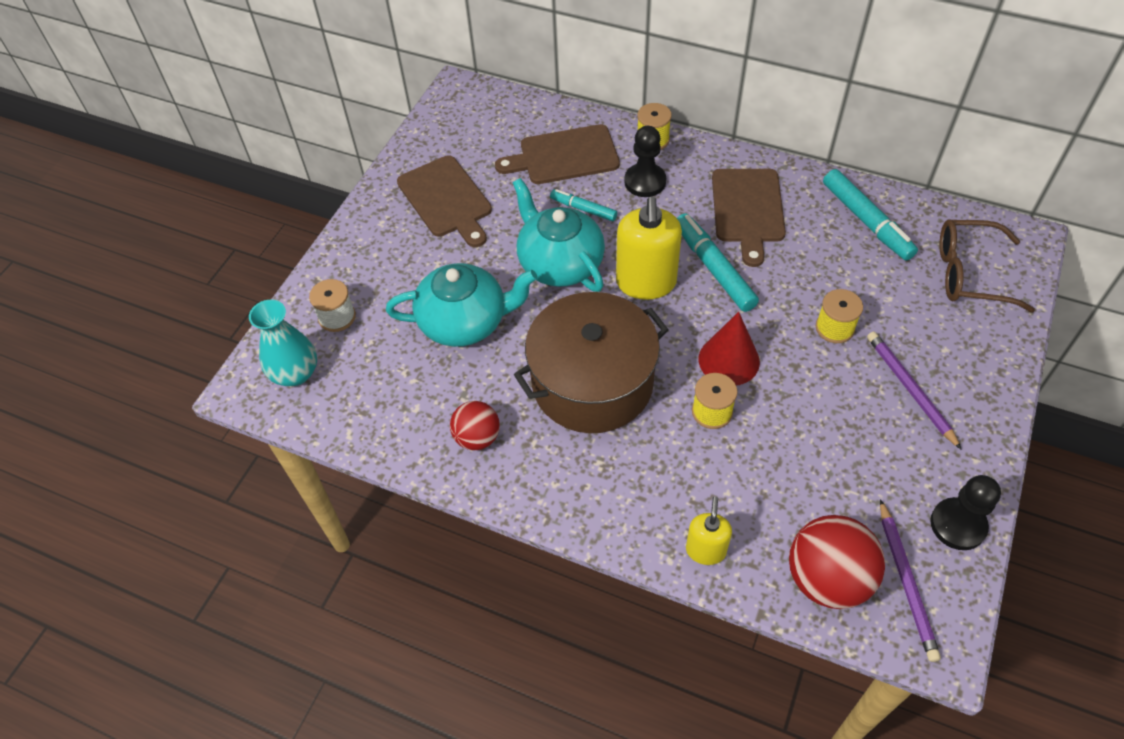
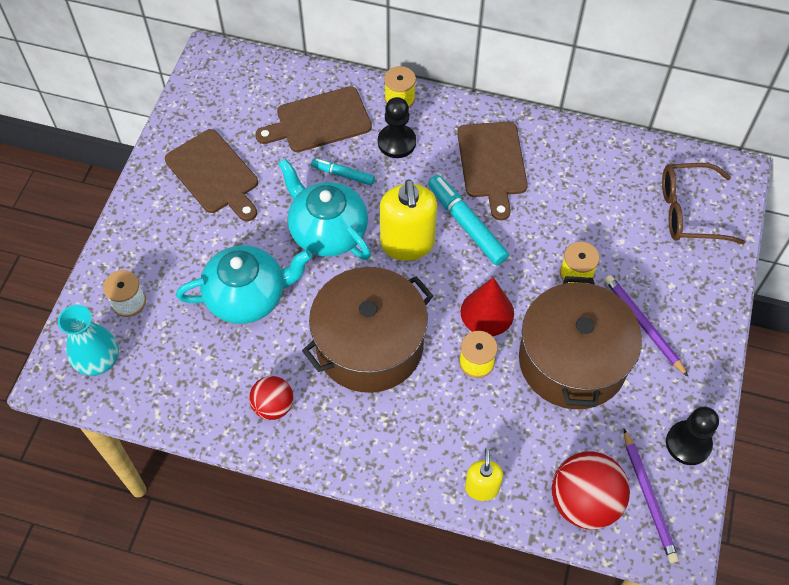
camera: 10 degrees left, 5 degrees up
turquoise marker [823,169,918,261] -> none
none -> brown pot [519,276,642,409]

